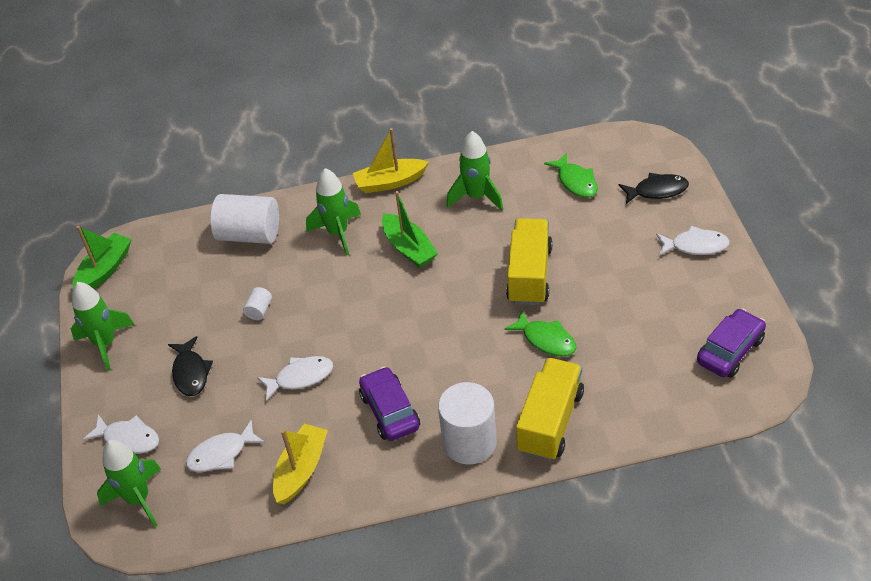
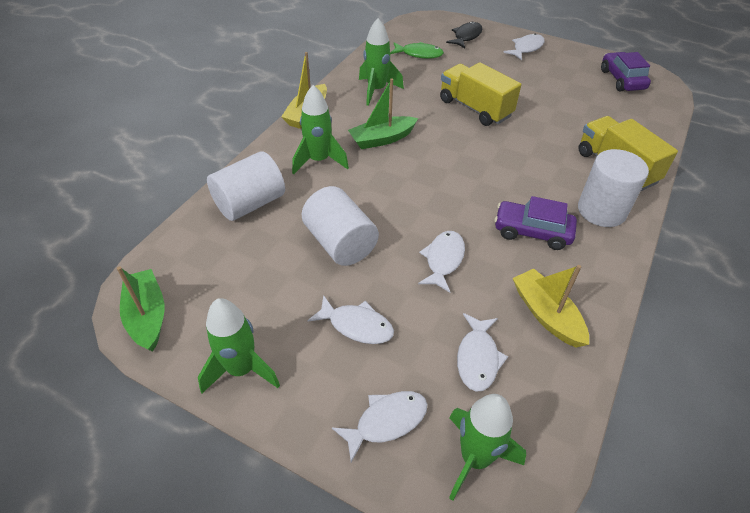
camera: 55 degrees left, 0 degrees up
black fish [168,336,213,396] -> white fish [308,295,394,344]
white cylinder [243,287,272,320] -> white cylinder [301,186,379,266], size x2.28
green boat [382,191,438,268] -> green boat turned 150 degrees clockwise [348,78,418,149]
green fish [504,310,577,357] -> none

